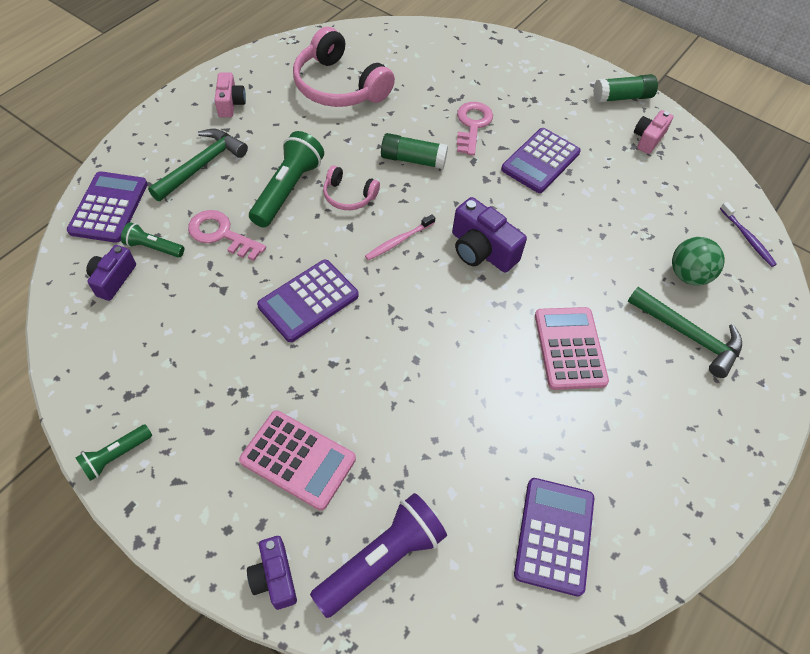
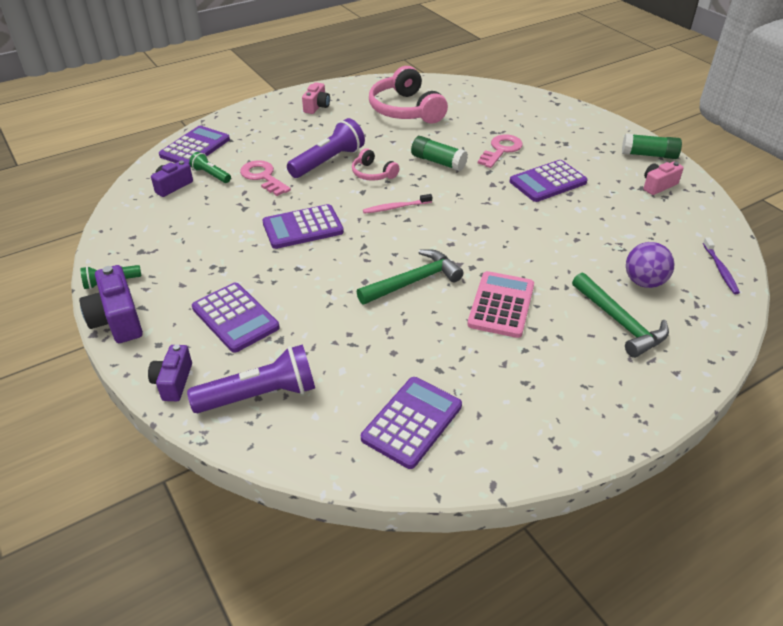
camera: 25 degrees right, 15 degrees down
green hammer [148,129,248,201] -> green hammer moved to [357,249,464,305]
pink calculator [239,410,356,510] -> purple calculator [192,283,280,353]
green flashlight [249,131,324,228] -> purple flashlight [287,118,365,178]
purple camera [452,197,527,273] -> purple camera moved to [79,265,143,343]
green ball [672,237,725,285] -> purple ball [626,242,675,288]

